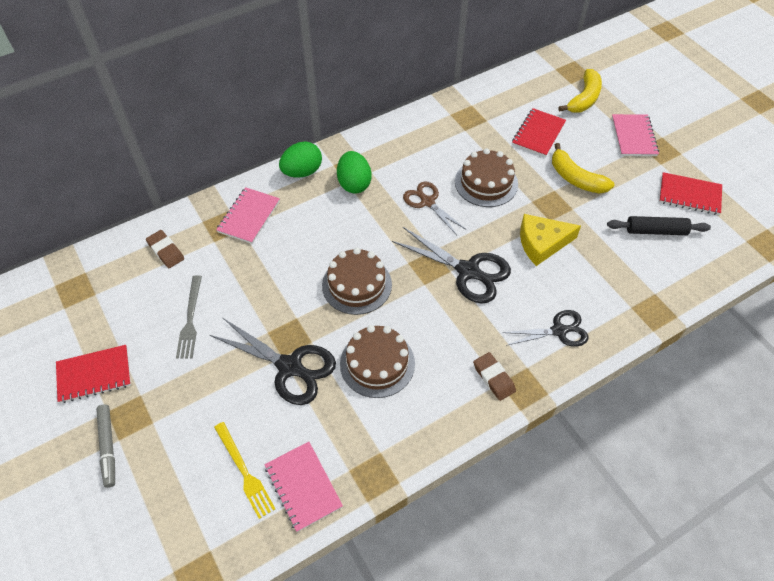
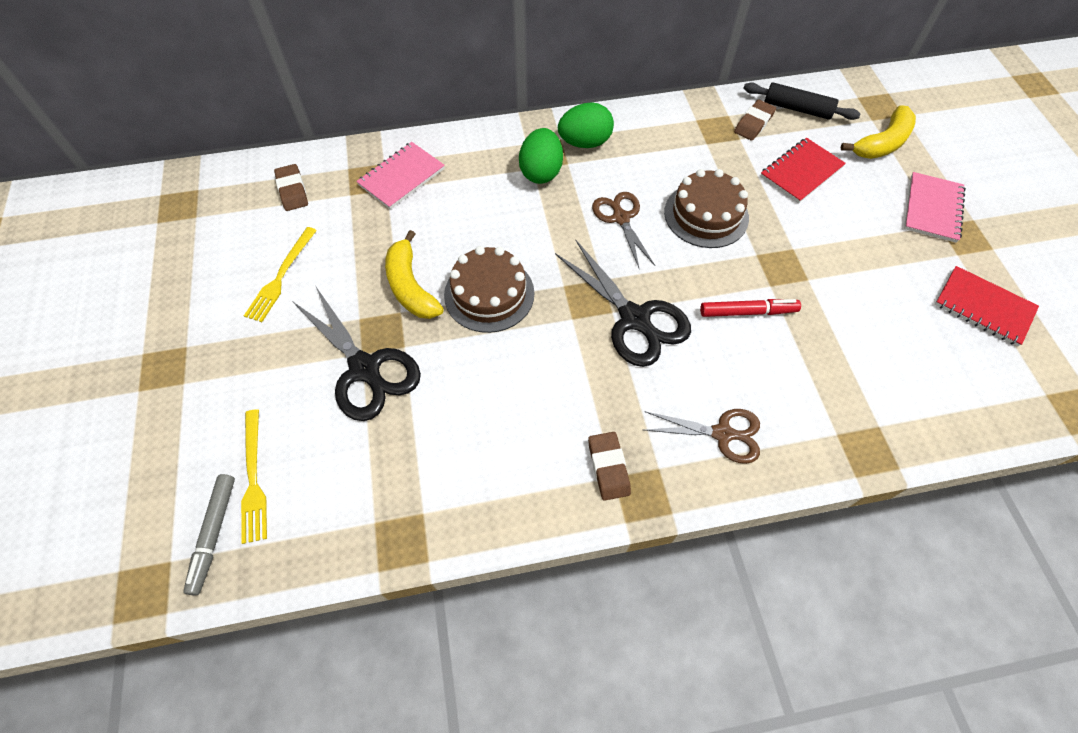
camera: 20 degrees right, 5 degrees up
red notebook [56,345,131,403] -> none
grey marker [96,405,115,488] -> grey marker moved to [183,474,235,595]
grey fork [176,275,202,359] -> yellow fork [244,227,317,322]
pink notebook [264,442,343,532] -> none
green egg [279,141,322,177] -> green egg moved to [558,102,614,148]
brown cake [340,325,415,398] -> none
black scissors [502,310,589,347] -> brown scissors [644,409,760,464]
yellow cheese [520,214,581,266] -> red marker [700,299,801,317]
yellow banana [552,143,615,194] -> yellow banana moved to [385,230,444,319]
black rolling pin [607,216,711,235] -> black rolling pin moved to [743,83,860,120]
none -> brown eraser [734,99,776,141]

